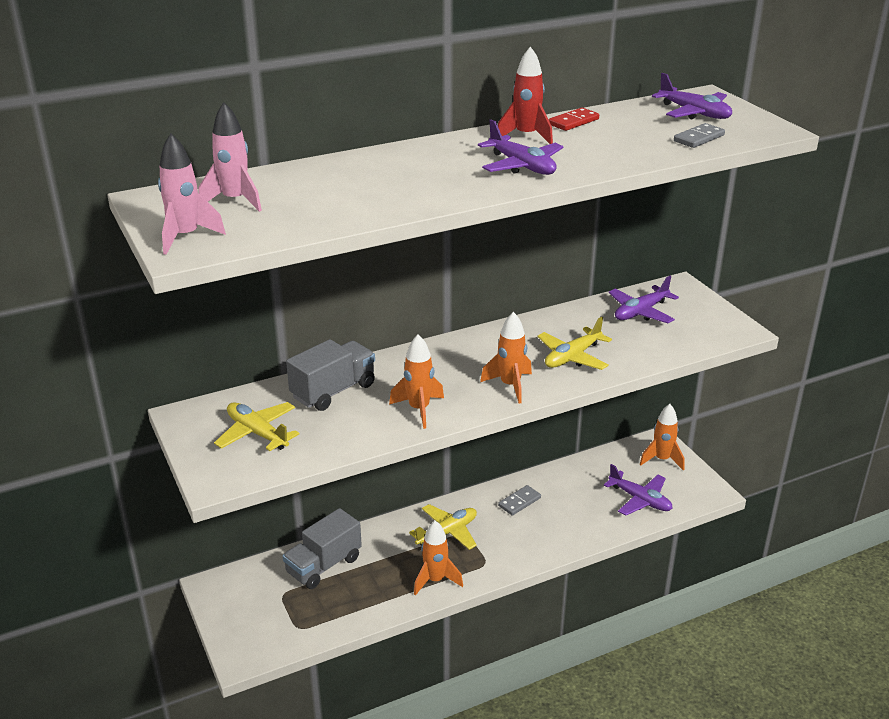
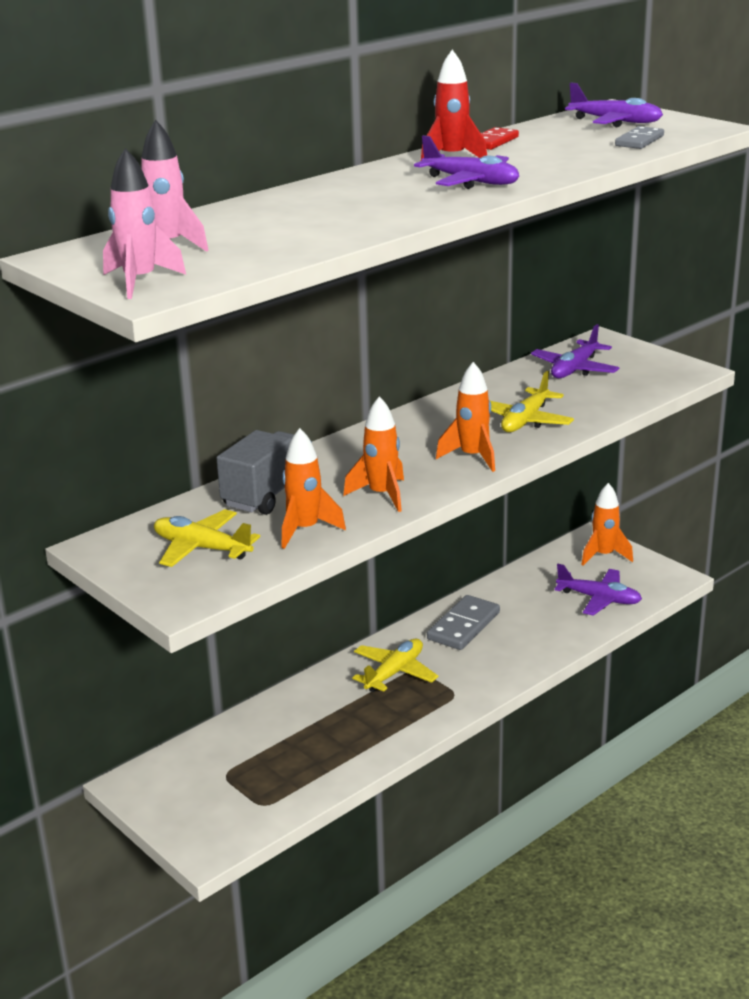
camera: 15 degrees left, 5 degrees down
grey truck [282,508,362,589] -> none
orange rocket [414,521,463,596] -> orange rocket moved to [281,428,346,549]
grey domino [498,485,541,516] -> grey domino [427,595,500,650], size x1.60

